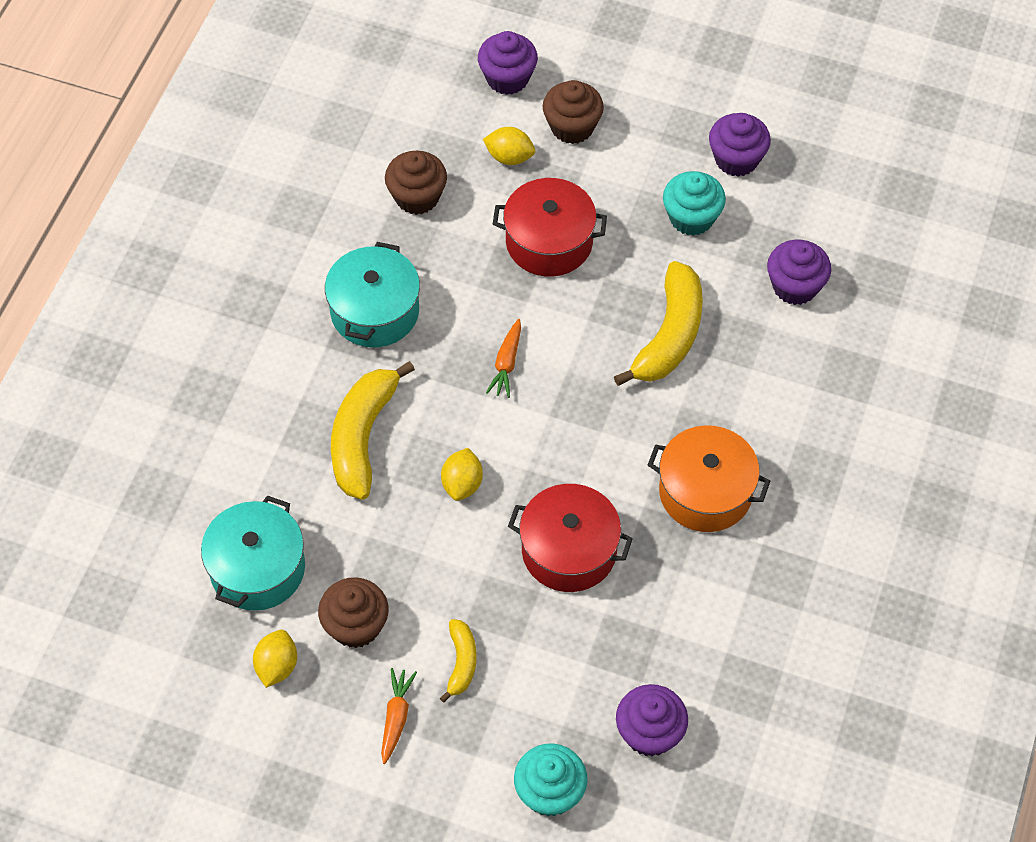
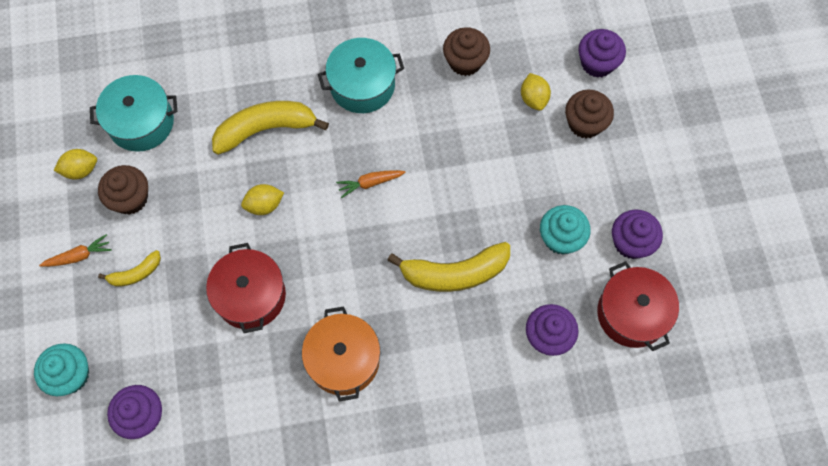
camera: 60 degrees right, 10 degrees up
red pot [493,178,607,277] -> red pot moved to [597,261,679,351]

